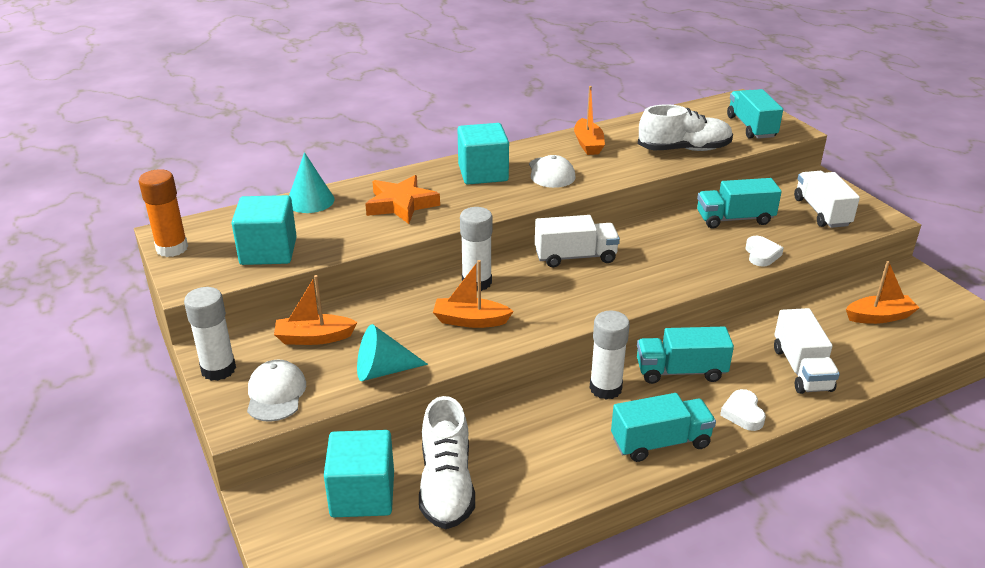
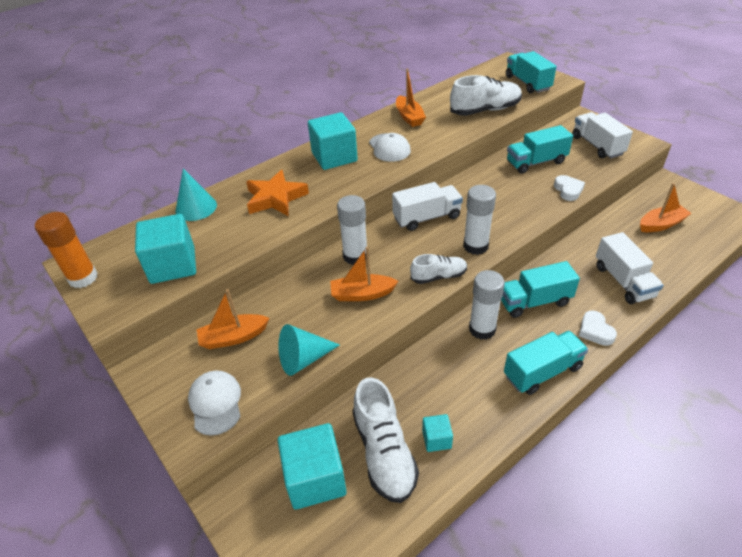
camera: 10 degrees left, 10 degrees up
white glue stick [184,287,236,381] -> white glue stick moved to [463,185,496,255]
none -> white shoe [410,254,467,284]
none -> turquoise cube [422,414,453,452]

